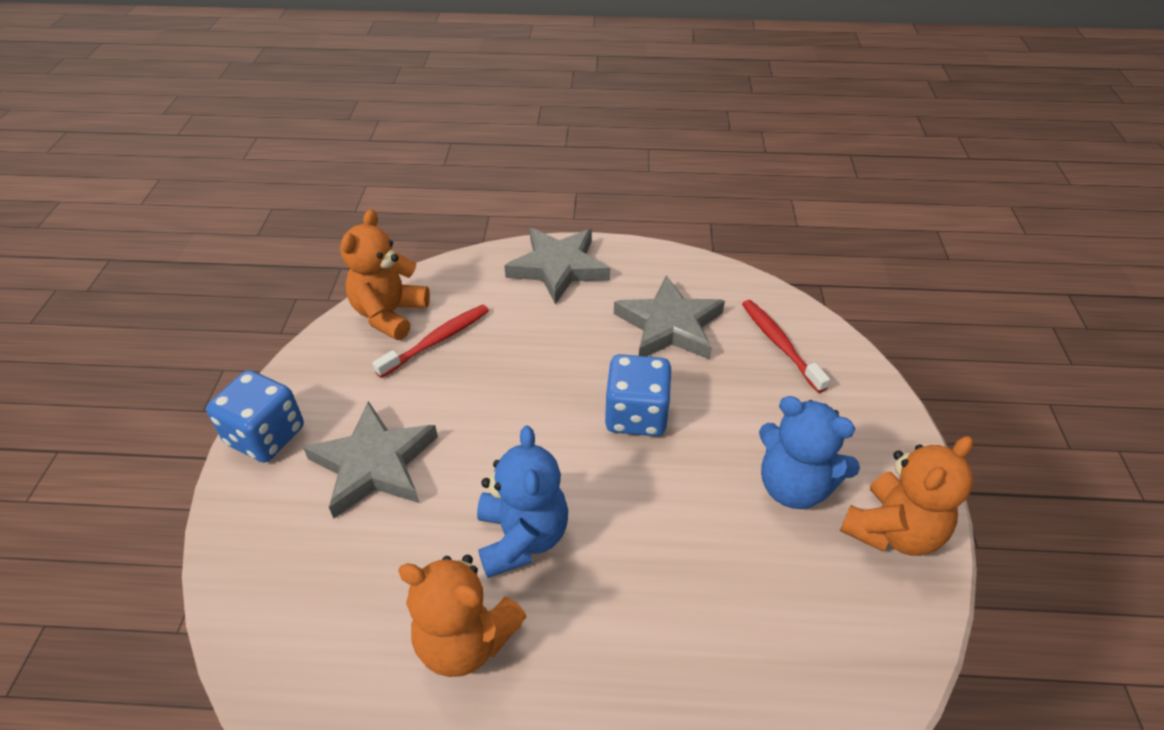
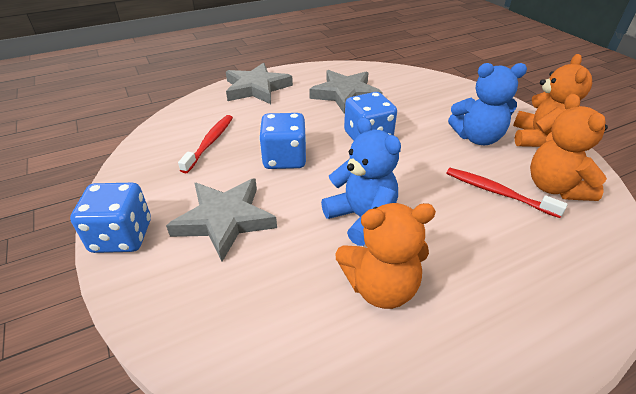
camera: 30 degrees left, 5 degrees down
orange teddy bear [340,209,430,340] -> orange teddy bear moved to [530,94,608,201]
red toothbrush [742,300,830,393] -> red toothbrush moved to [446,168,568,218]
none -> blue dice [259,113,306,169]

